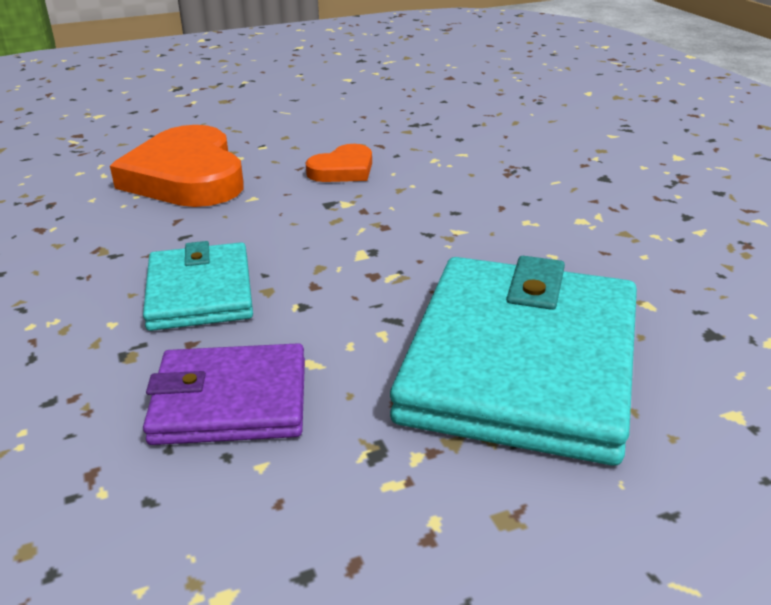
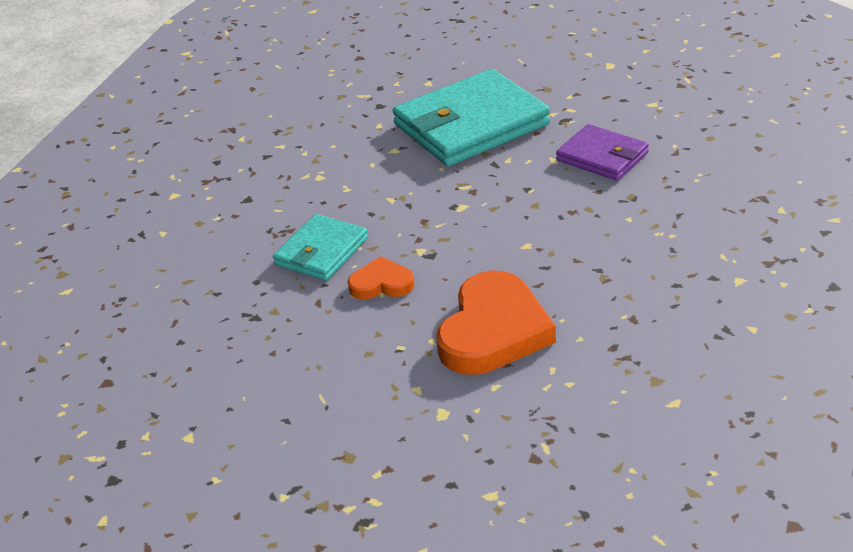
camera: 135 degrees left, 5 degrees up
turquoise wallet [143,241,253,331] -> turquoise wallet moved to [273,214,368,281]

